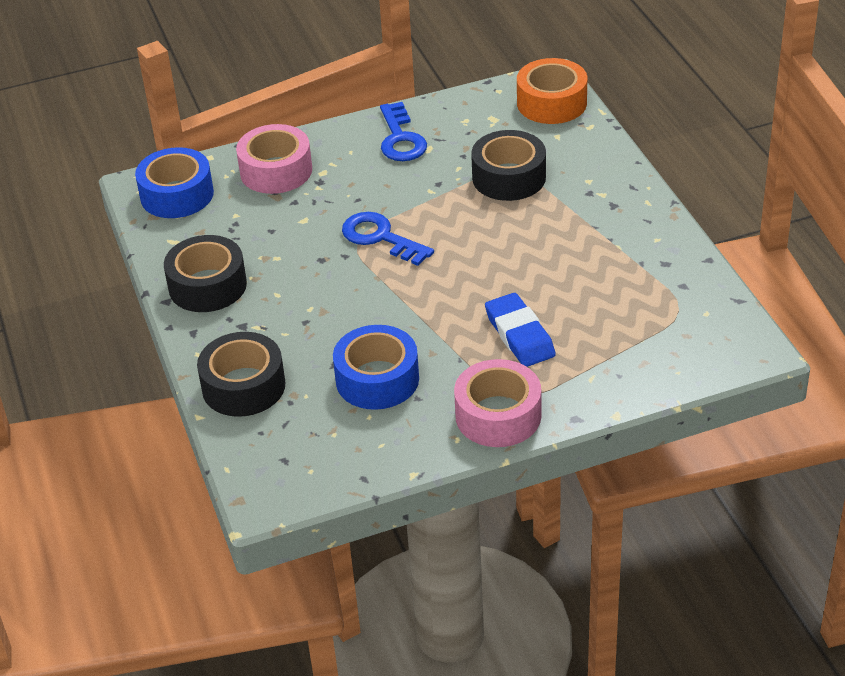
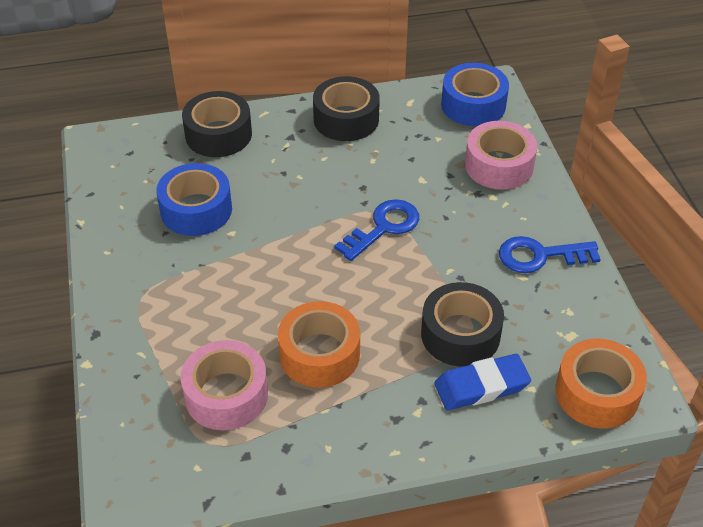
camera: 95 degrees right, 5 degrees up
pink tape [454,359,541,447] -> pink tape moved to [181,340,268,430]
blue eraser [485,293,556,367] -> blue eraser moved to [435,354,531,410]
none -> orange tape [278,301,360,388]

